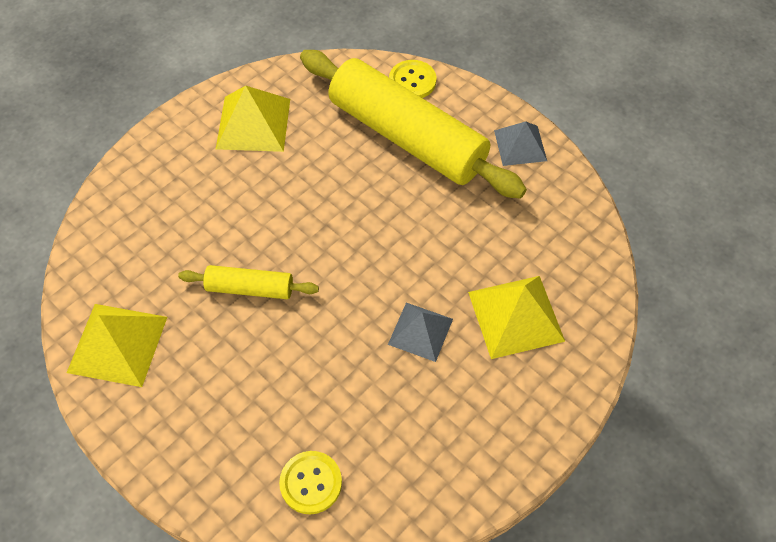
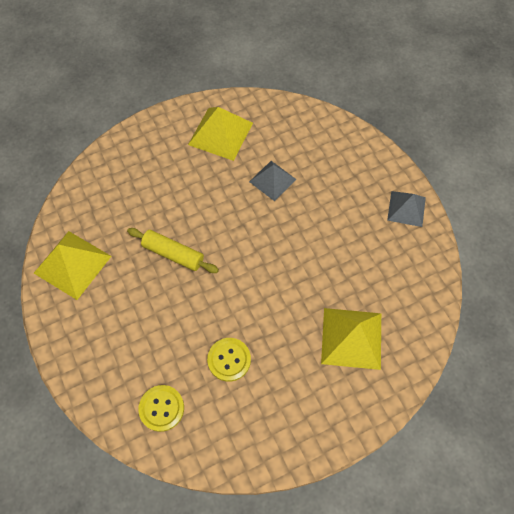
camera: 20 degrees right, 5 degrees up
yellow rolling pin [300,50,527,199] -> none
grey pyramid [388,302,453,362] -> grey pyramid moved to [249,161,297,201]
yellow button [389,60,437,98] -> yellow button moved to [207,338,251,382]

